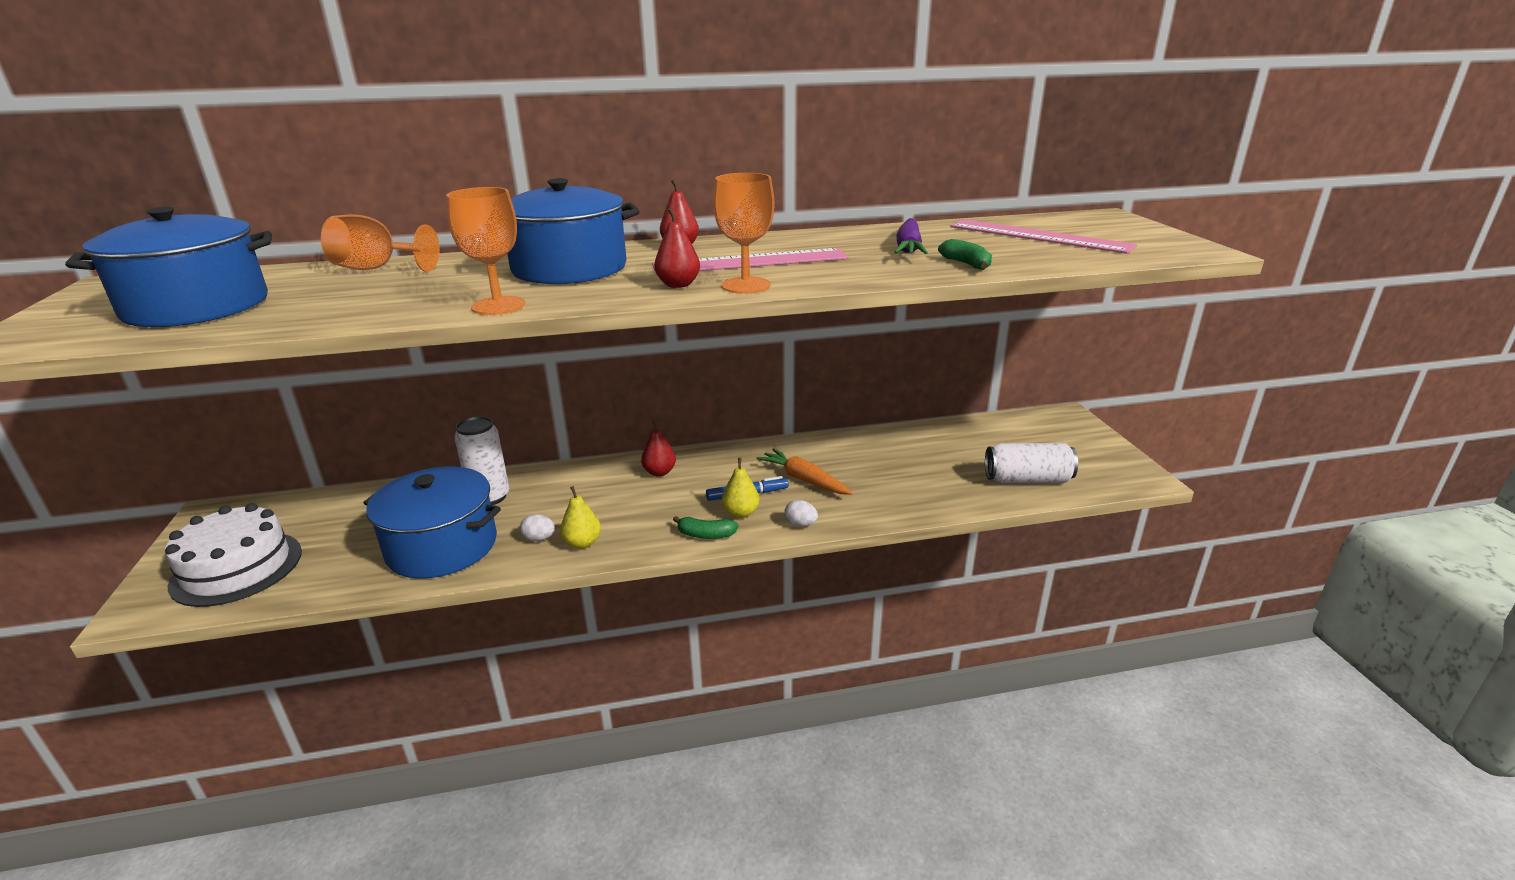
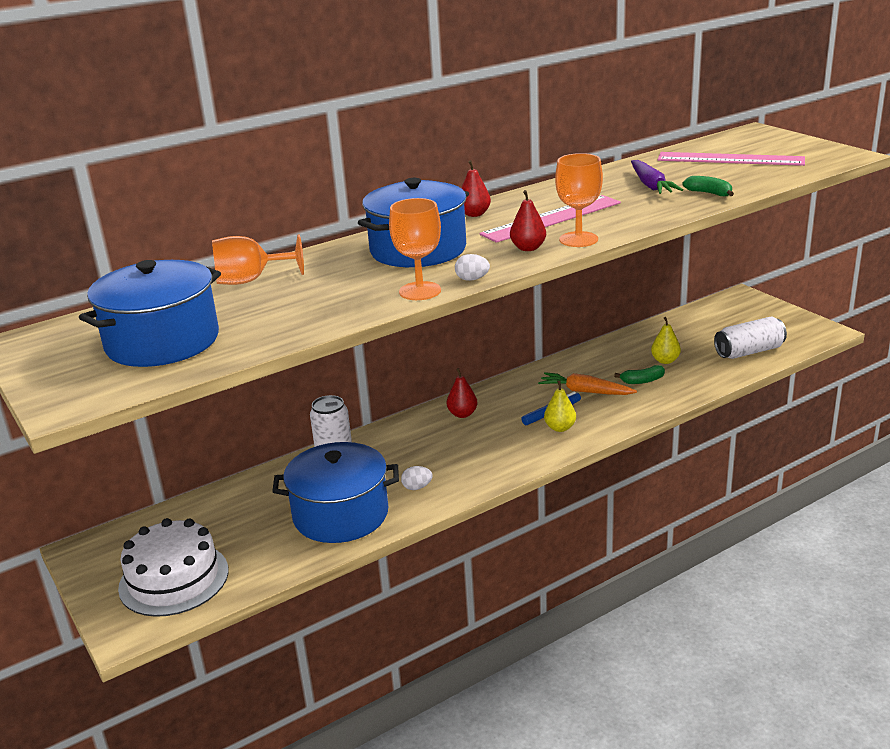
camera: 20 degrees left, 0 degrees up
yellow pear [560,486,601,549] -> yellow pear moved to [651,317,681,364]
green banana [673,516,738,539] -> green banana moved to [614,365,665,384]
white egg [784,500,818,527] -> white egg moved to [455,254,490,281]

